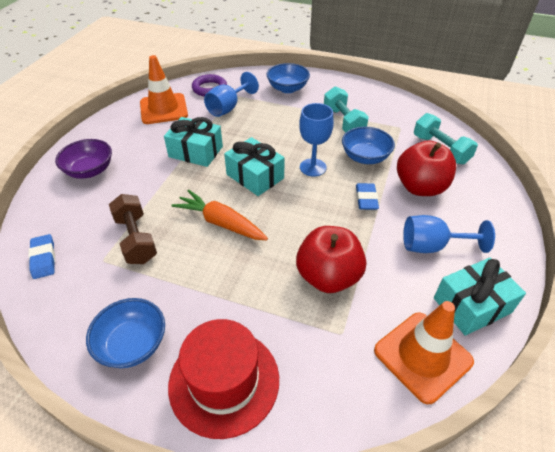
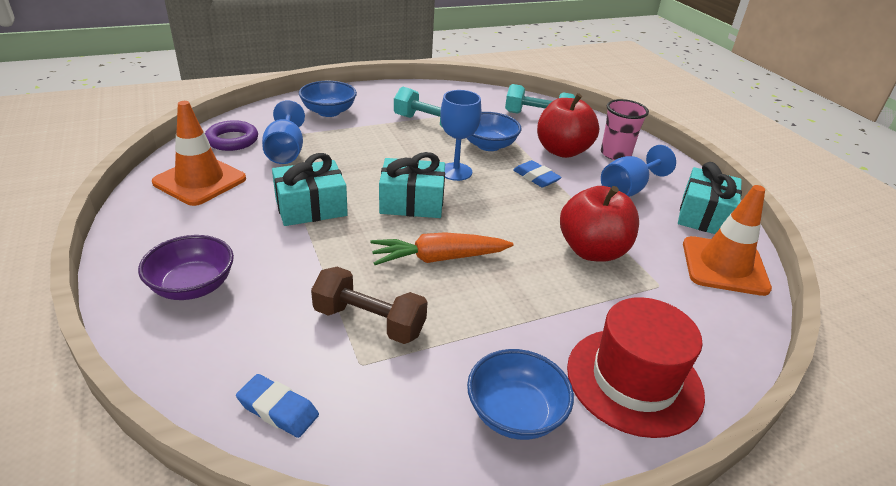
camera: 45 degrees left, 10 degrees down
none -> pink cup [601,99,649,160]

